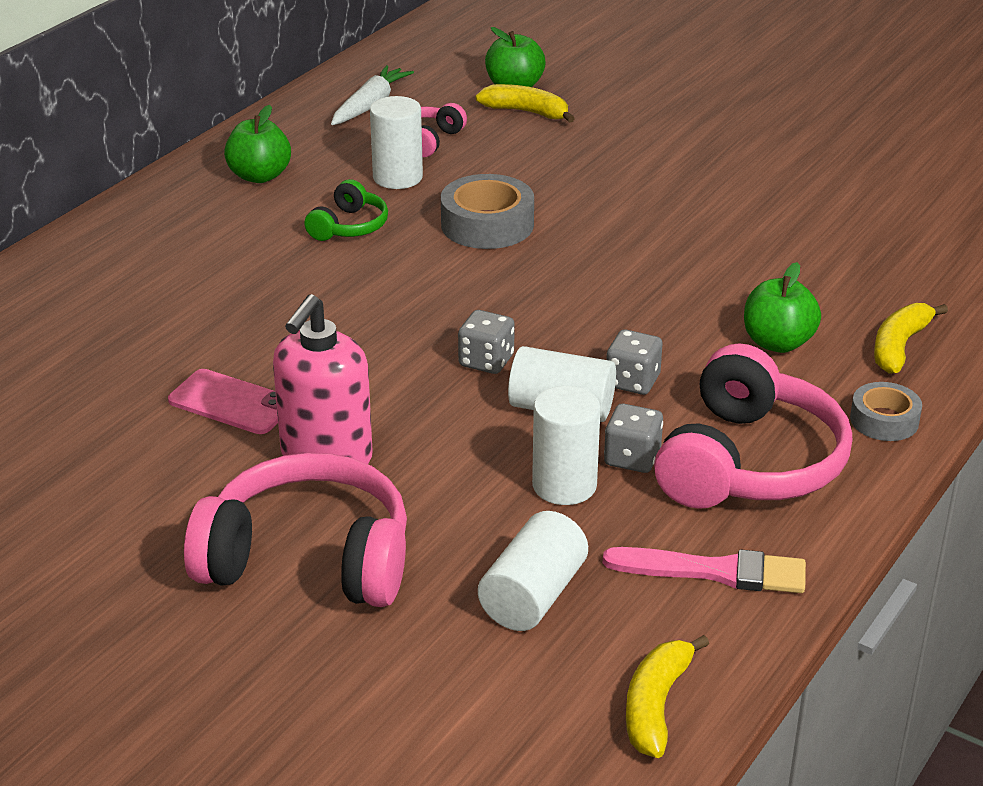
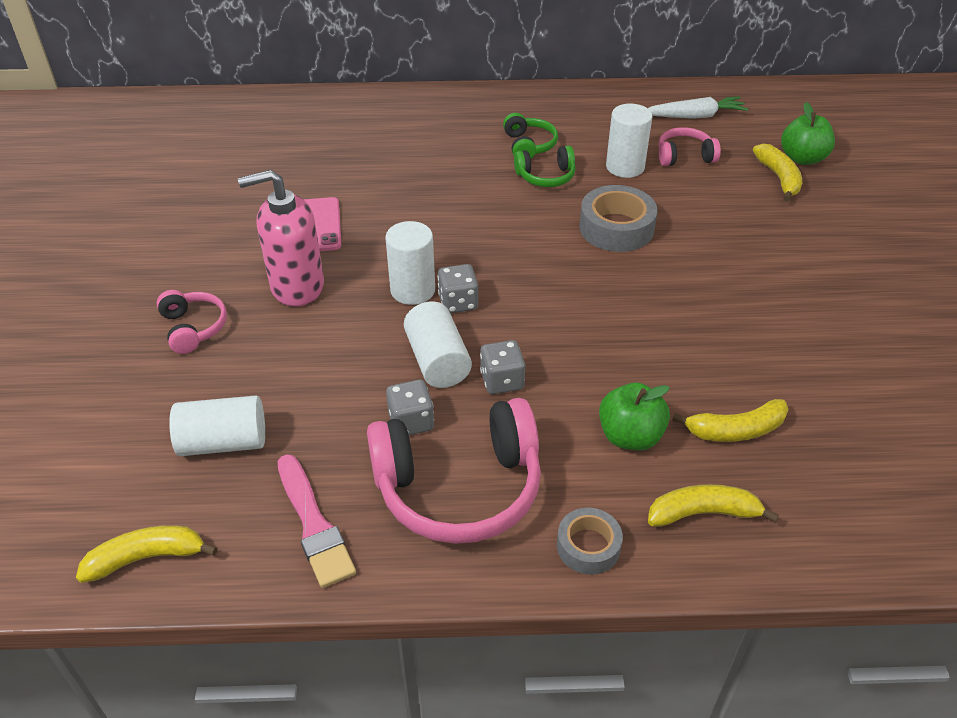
camera: 55 degrees right, 10 degrees up
pink headphones [184,453,407,607] -> pink headphones [157,290,227,354], size x0.50
green apple [224,105,291,183] -> none
white cylinder [532,386,601,505] -> white cylinder moved to [385,221,435,305]
none -> green headphones [503,113,558,159]
none -> yellow banana [672,399,789,442]

